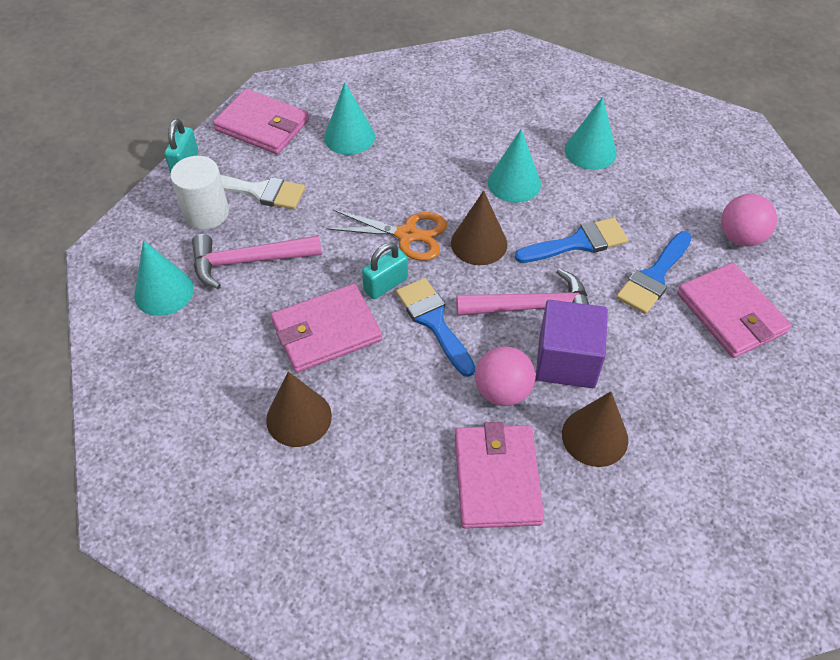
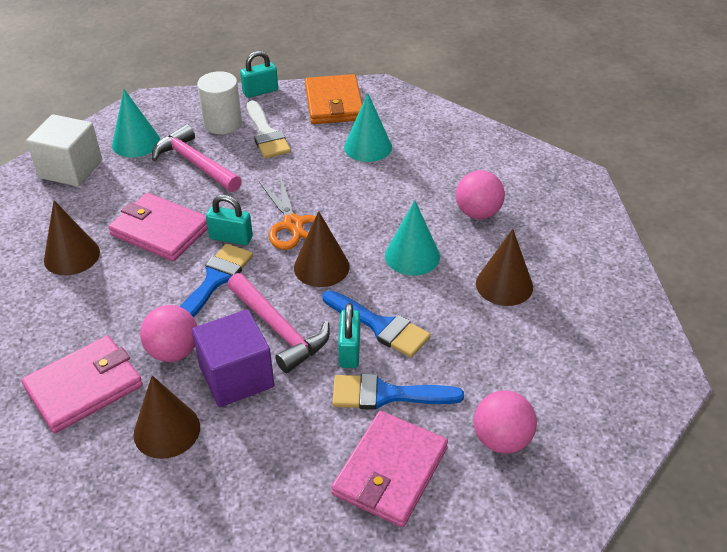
camera: 55 degrees right, 10 degrees down
pink wallet [213,89,309,154] -> orange wallet [305,74,362,124]
turquoise cone [565,97,617,170] -> brown cone [476,229,533,306]
none -> white cube [26,114,102,186]
none -> turquoise padlock [338,303,360,368]
none -> pink ball [456,170,505,219]

